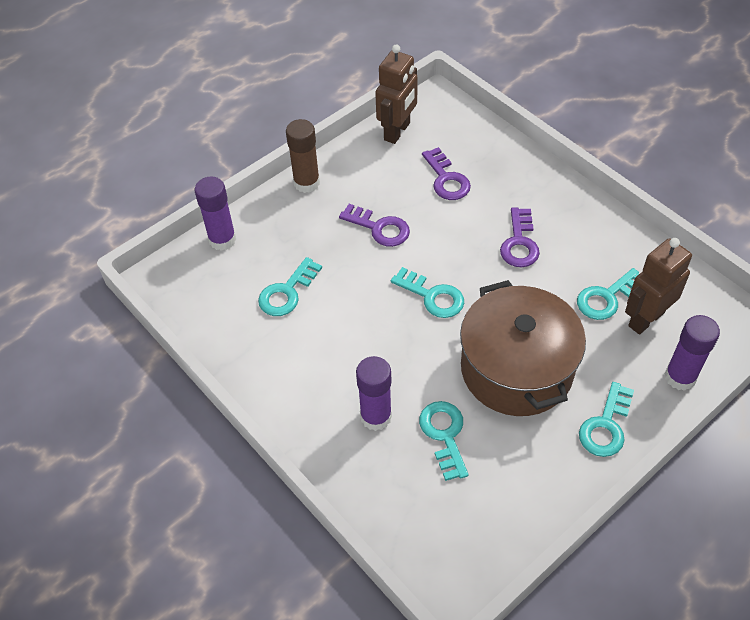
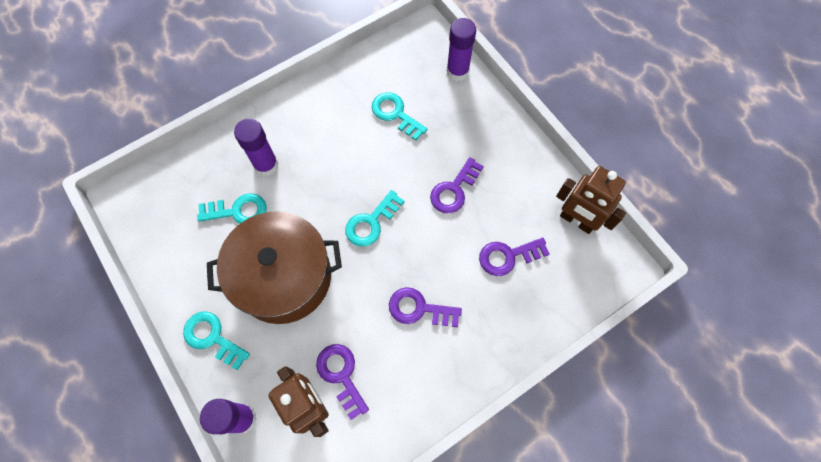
camera: 95 degrees right, 15 degrees up
brown glue stick [286,119,320,193] -> none
turquoise key [577,268,639,320] -> purple key [316,344,369,420]

